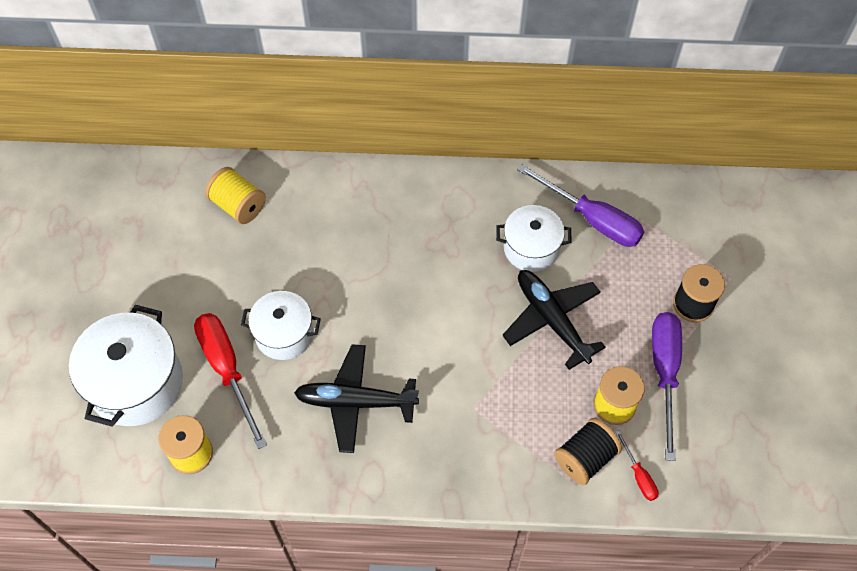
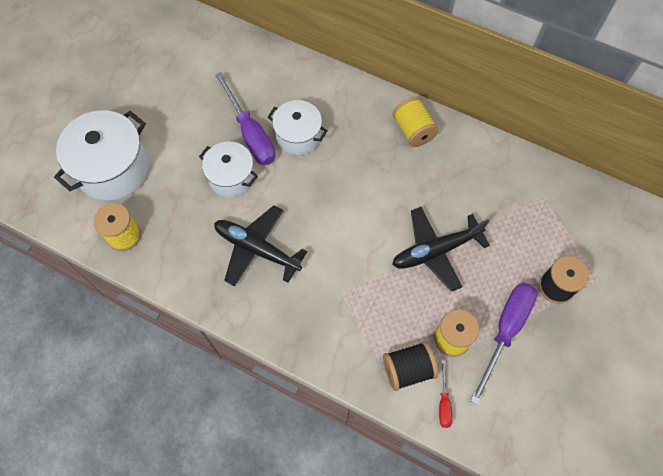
camera: 25 degrees right, 5 degrees up
red screwdriver [194,313,267,449] -> none
yellow spool [205,167,266,224] -> yellow spool moved to [393,97,439,147]
white pot [496,205,572,272] -> white pot moved to [268,100,328,155]
black plane [502,270,606,370] -> black plane turned 105 degrees counterclockwise [392,207,490,292]
purple screwdriver [517,164,644,247] -> purple screwdriver moved to [215,72,275,165]

